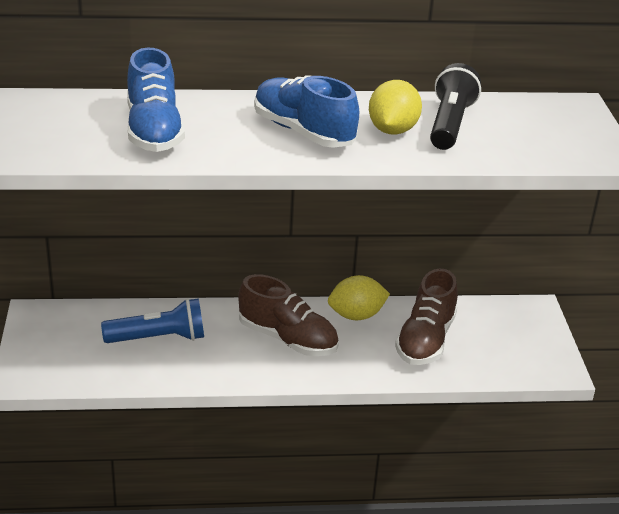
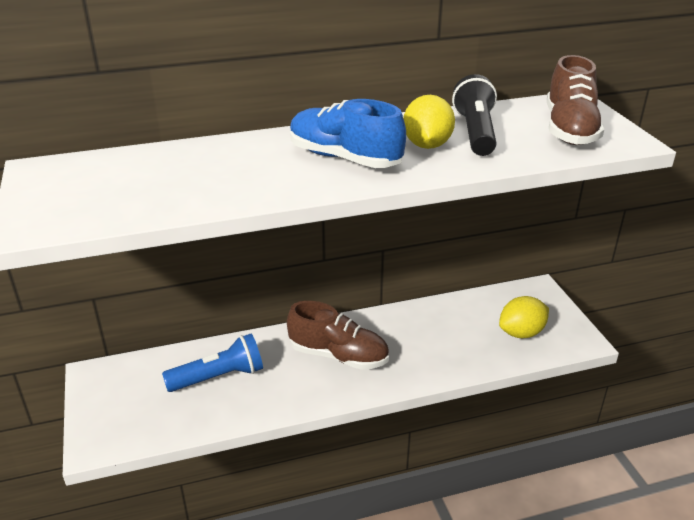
camera: 10 degrees left, 0 degrees up
blue shoe [127,48,185,152] -> none
yellow lemon [328,275,390,320] -> yellow lemon moved to [499,296,549,338]
brown shoe [395,269,458,365] -> brown shoe moved to [547,55,604,145]

